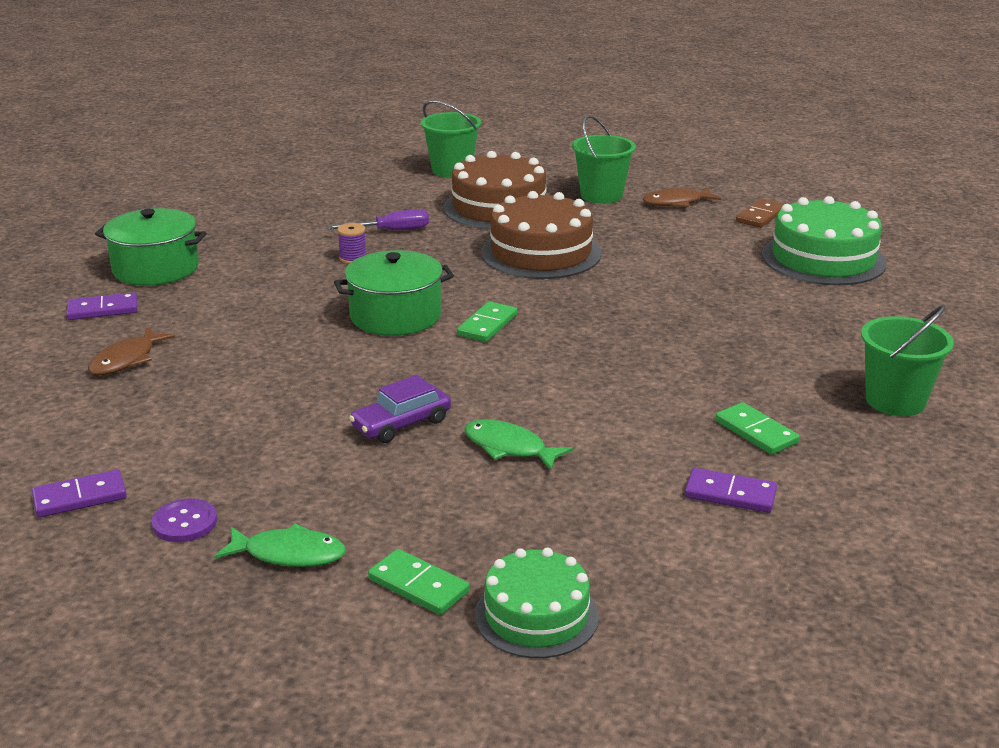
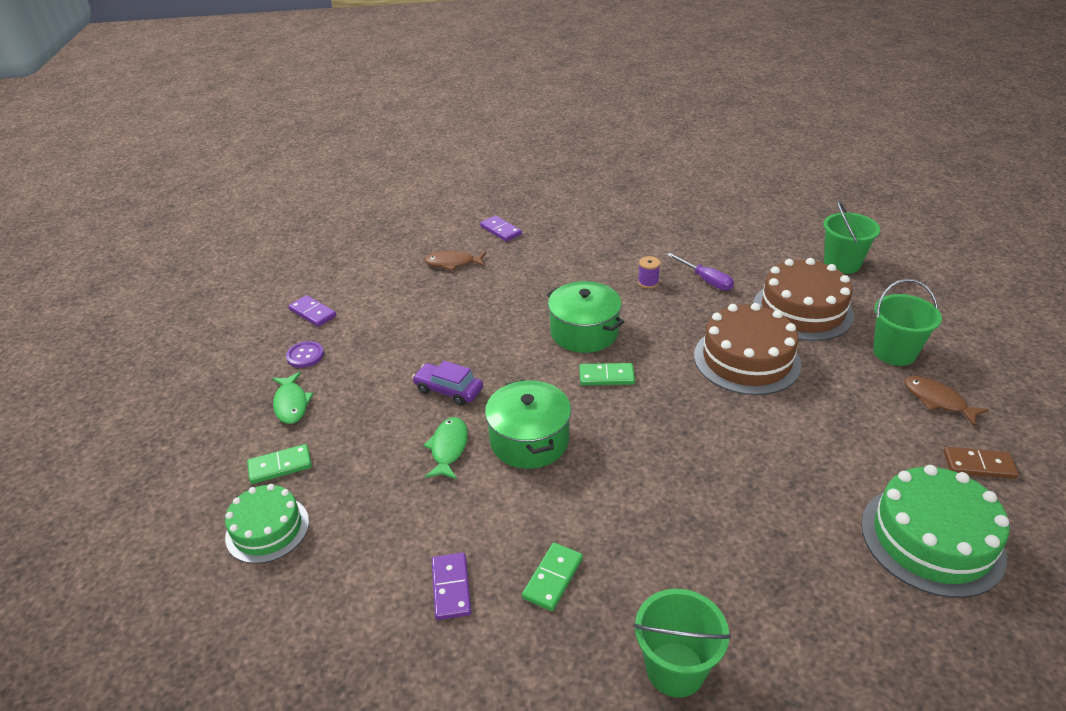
camera: 65 degrees right, 10 degrees up
green pot [95,208,207,286] -> green pot moved to [485,380,571,469]
green domino [368,549,470,615] -> green domino turned 60 degrees clockwise [247,444,312,484]

